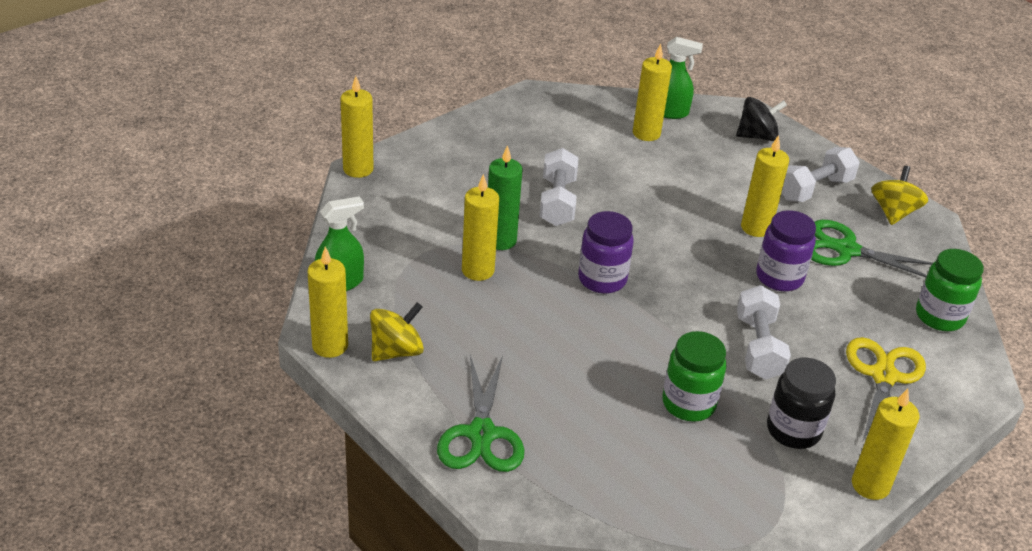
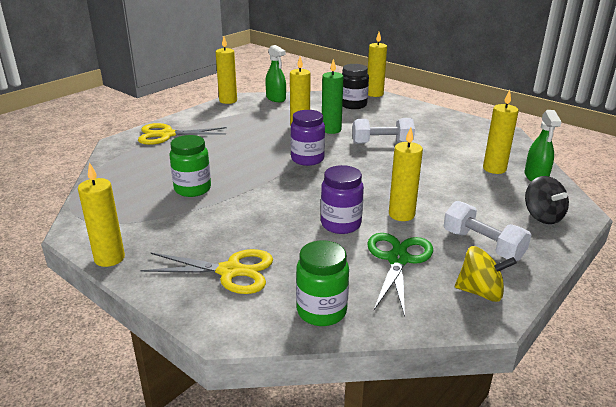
camera: 85 degrees right, 10 degrees down
yellow spinning top [370,302,424,361] -> none
green scissors [437,355,524,472] -> yellow scissors [138,123,227,145]
white dumbbell [737,285,791,380] -> none
black jar [767,358,836,449] -> black jar moved to [342,64,369,109]

